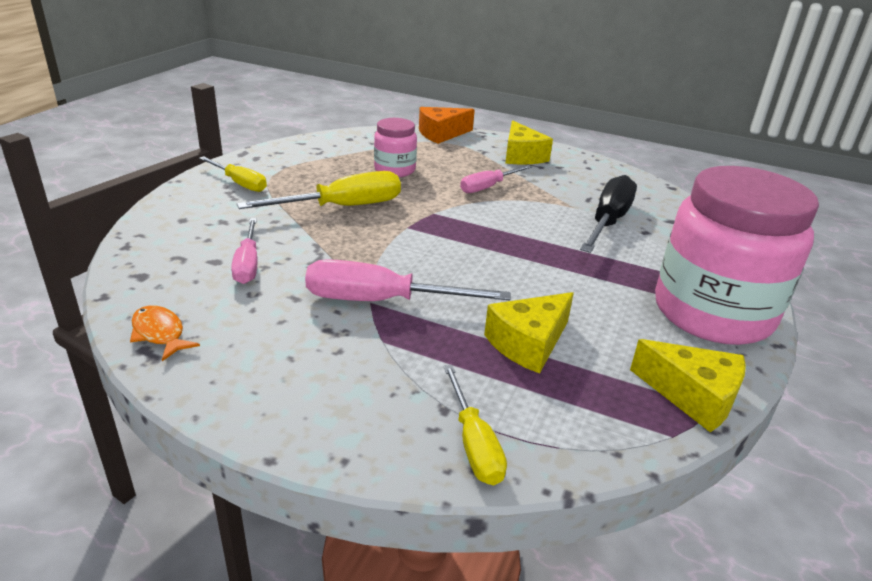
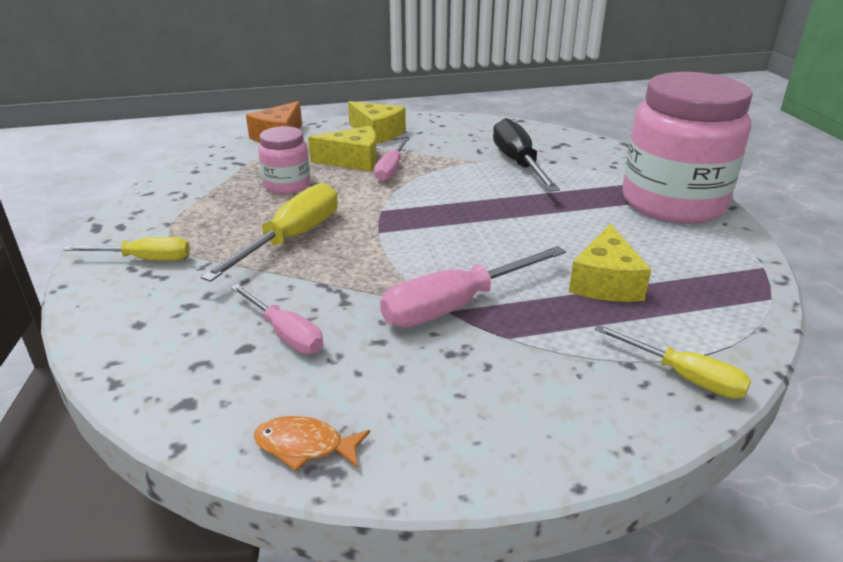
camera: 35 degrees left, 0 degrees up
yellow cheese [630,339,746,432] -> yellow cheese moved to [308,126,377,172]

